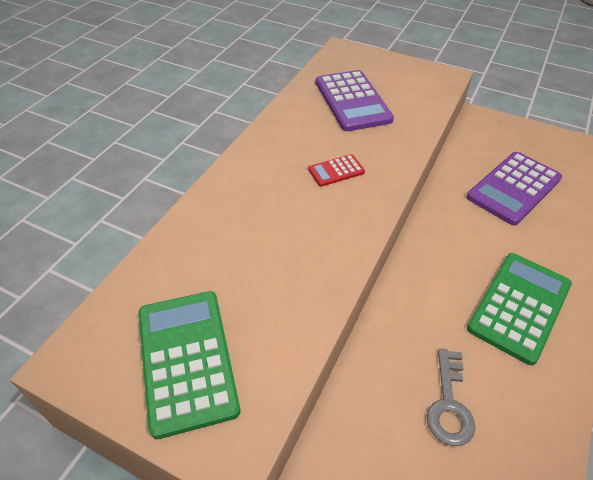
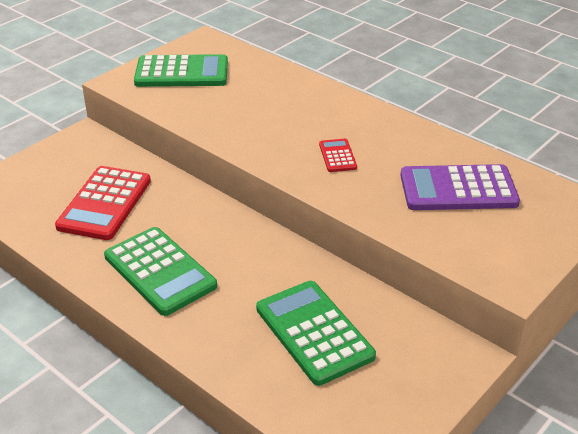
camera: 105 degrees right, 10 degrees down
grey key [427,348,475,446] -> red calculator [55,166,151,240]
purple calculator [467,152,562,226] -> green calculator [256,281,376,386]

